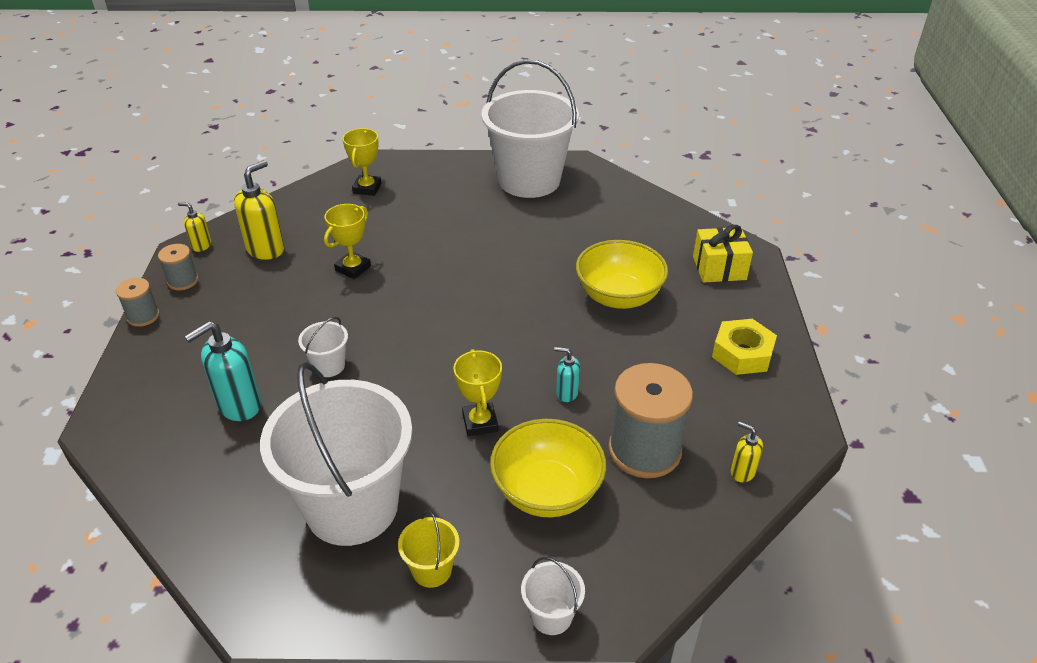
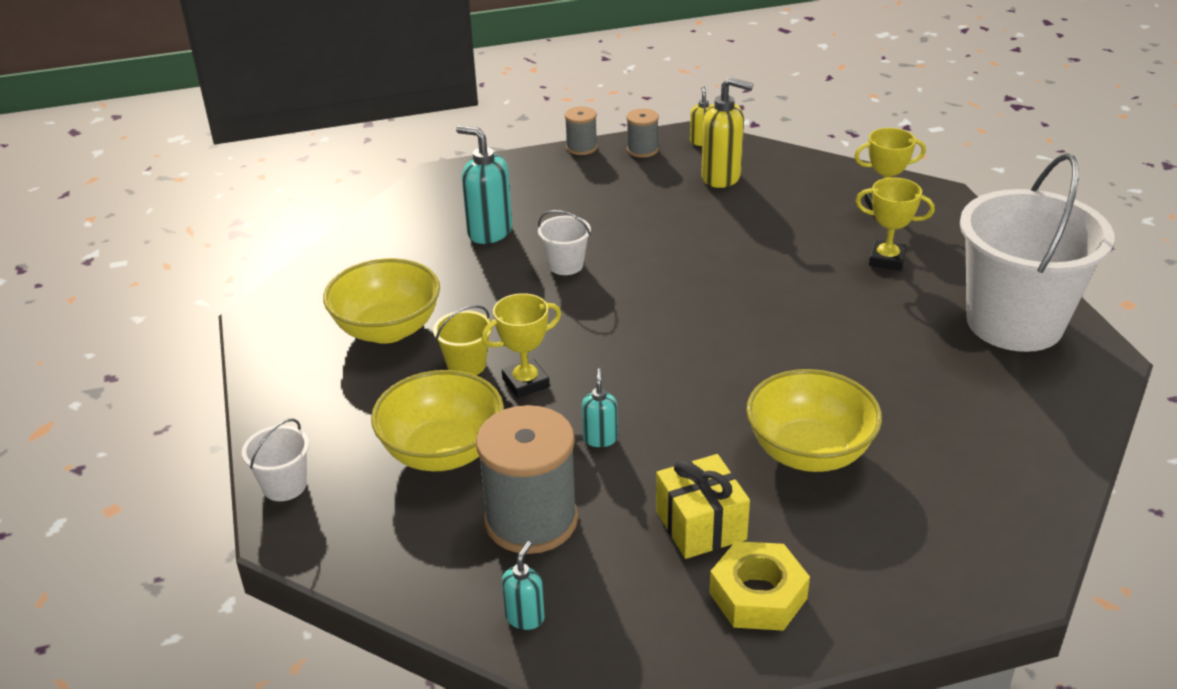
camera: 75 degrees right, 5 degrees down
white bucket [260,362,412,546] -> yellow bowl [323,258,440,344]
yellow trophy [324,204,371,279] -> yellow trophy moved to [856,177,935,271]
yellow bucket [398,510,460,588] -> yellow bucket moved to [433,305,492,375]
yellow gift [693,225,753,283] -> yellow gift moved to [656,454,750,559]
yellow soap dispenser [731,422,763,482] -> turquoise soap dispenser [502,541,545,630]

